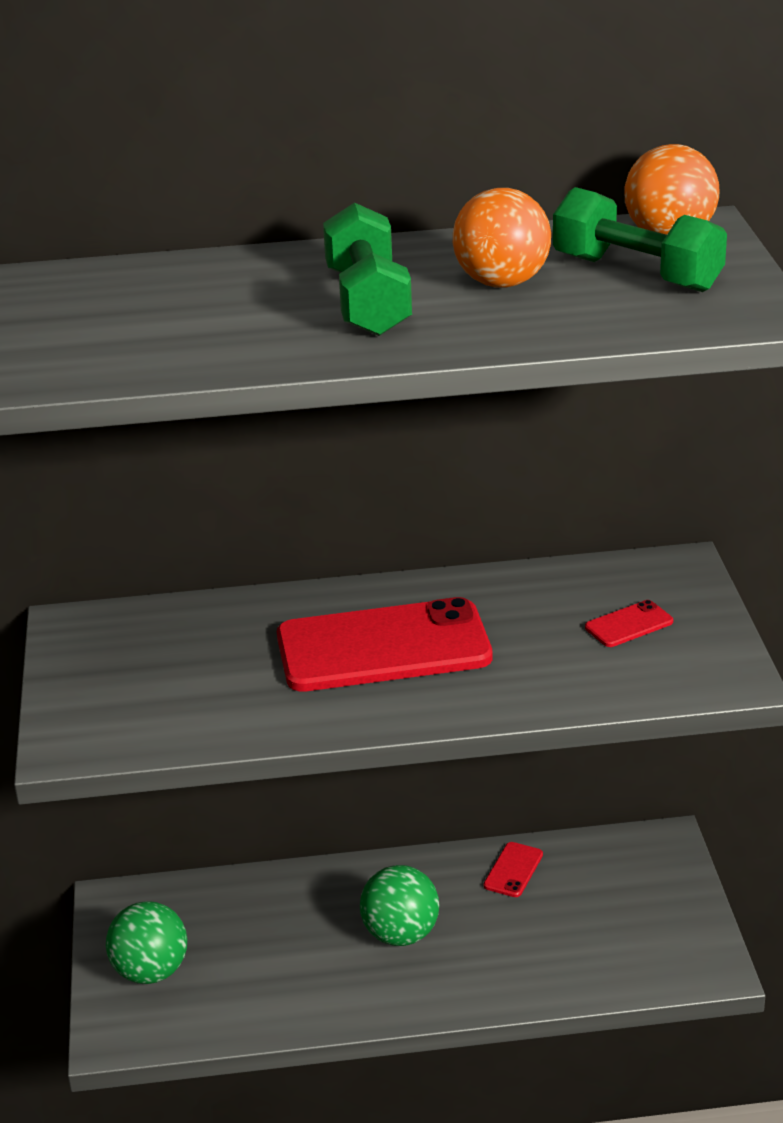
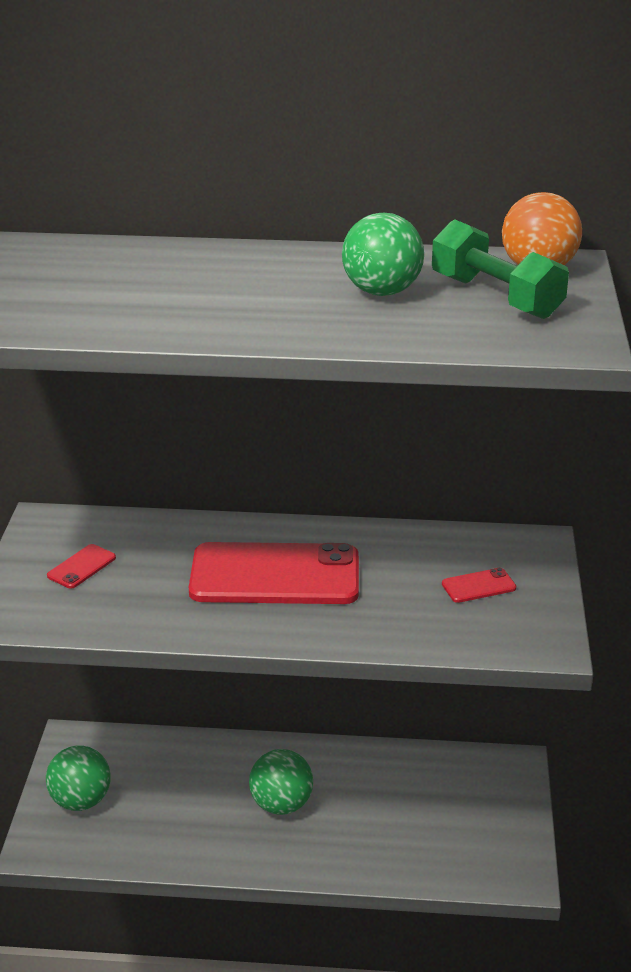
camera: 10 degrees right, 0 degrees up
green dumbbell [323,202,412,336] -> none
orange ball [453,188,551,288] -> green ball [342,213,424,296]
red phone [484,842,543,897] -> red phone moved to [47,544,116,589]

